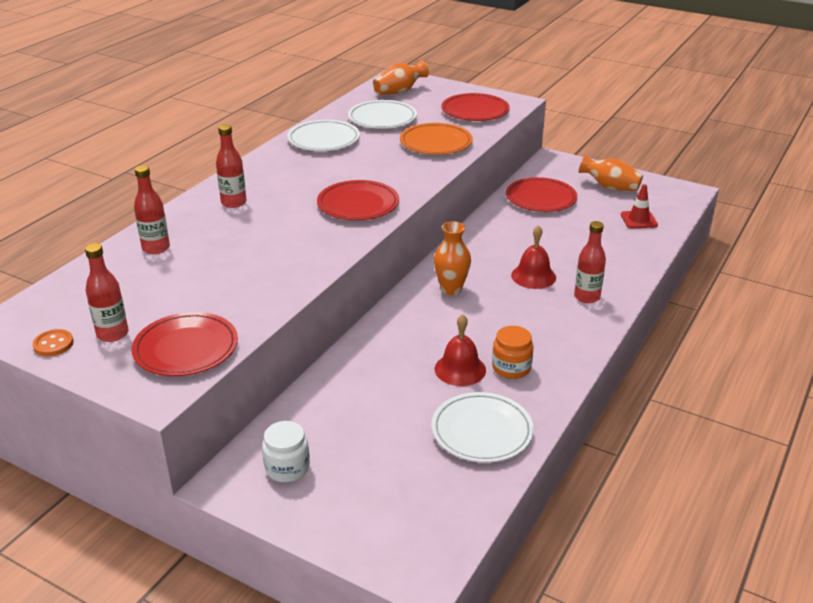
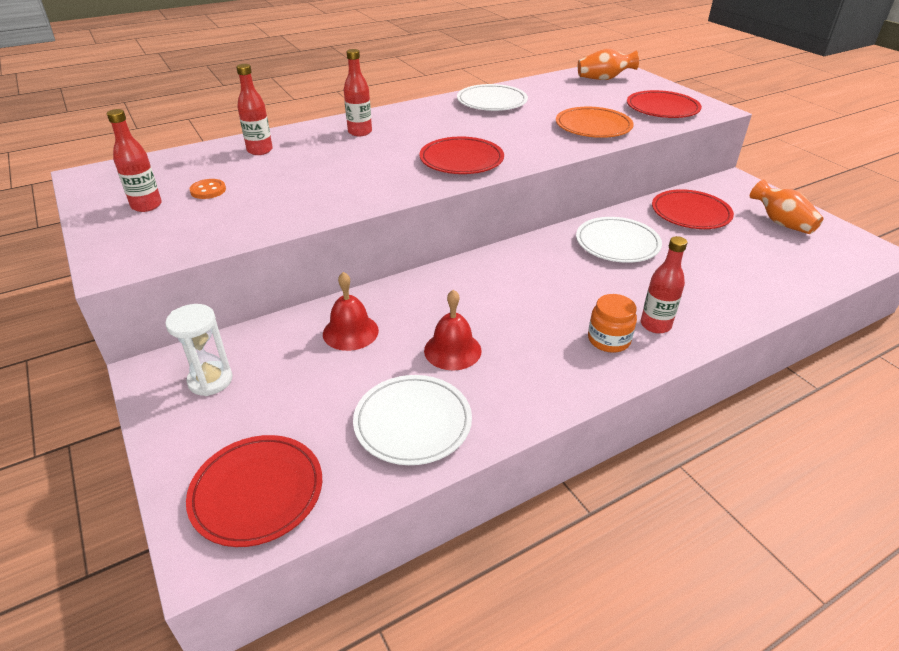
camera: 30 degrees right, 5 degrees up
orange button [33,329,74,356] -> orange button moved to [190,179,226,199]
red plate [132,312,238,376] -> red plate moved to [186,435,322,547]
white jar [262,421,310,482] -> white hourglass [165,304,233,396]
white plate [348,100,417,129] -> white plate moved to [576,217,662,263]
orange vase [434,221,471,295] -> none
orange jar [492,326,533,379] -> orange jar moved to [588,294,637,353]
red bell [511,225,556,289] -> red bell moved to [323,272,379,351]
red traffic cone [621,184,658,228] -> none

